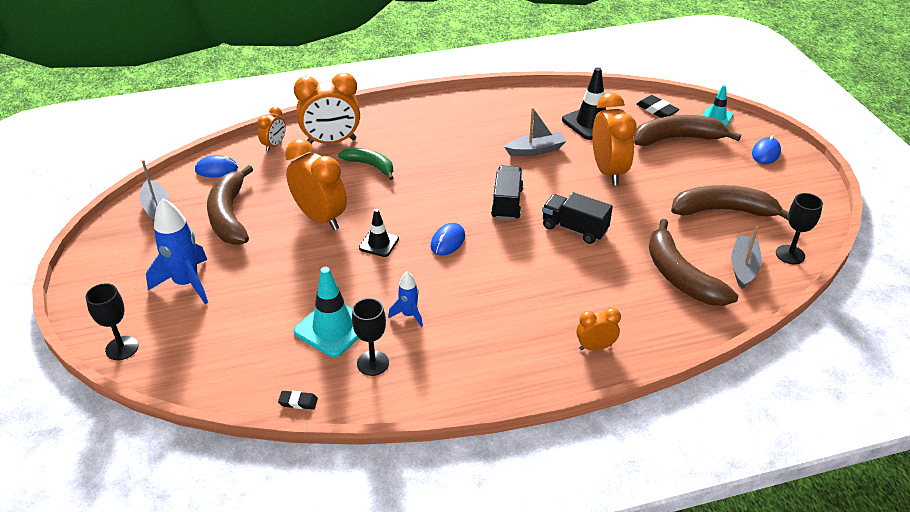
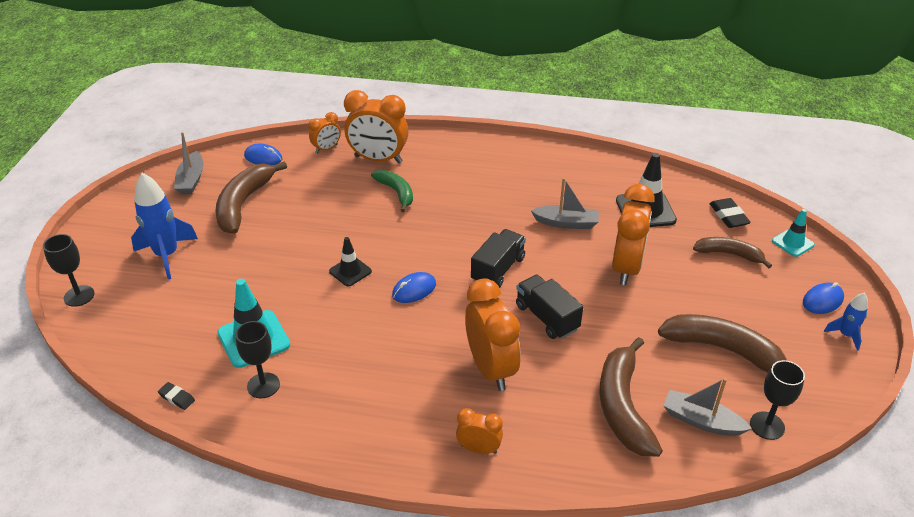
camera: 25 degrees right, 0 degrees up
orange clock [285,139,347,230] -> orange clock moved to [465,278,520,391]
blue rocket [388,272,423,327] -> blue rocket moved to [824,292,868,351]
brown banana [634,115,741,146] -> brown banana [693,237,772,268], size x0.62
grey boat [731,226,762,289] -> grey boat turned 105 degrees counterclockwise [663,378,752,436]

